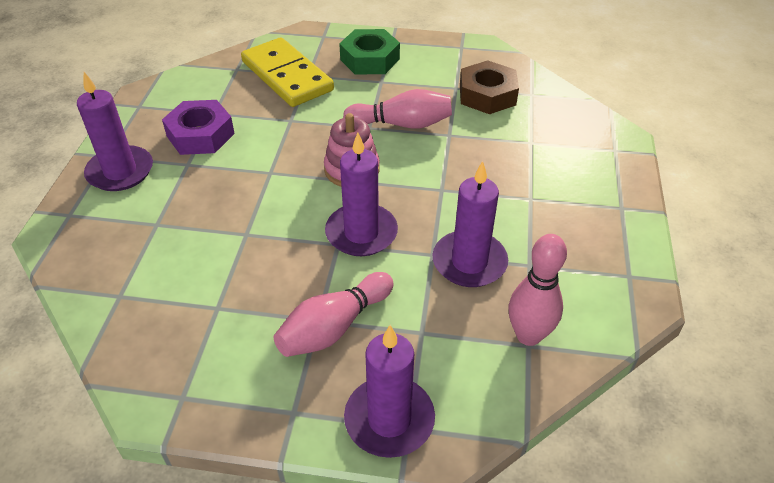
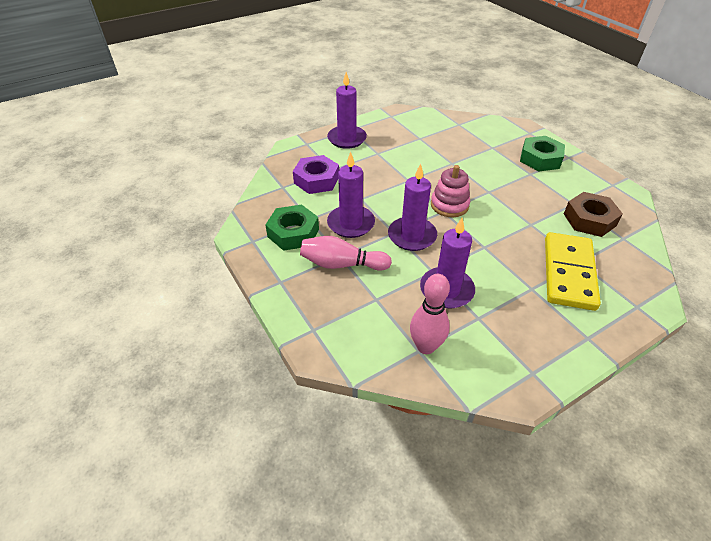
camera: 50 degrees right, 0 degrees up
purple nut [162,100,235,155] -> purple nut moved to [293,155,339,194]
yellow domino [241,37,334,107] -> yellow domino moved to [545,232,601,311]
pink bowling pin [343,89,452,129] -> none
purple candle [344,325,435,458] -> purple candle moved to [327,151,375,238]
none -> green nut [265,205,319,251]

